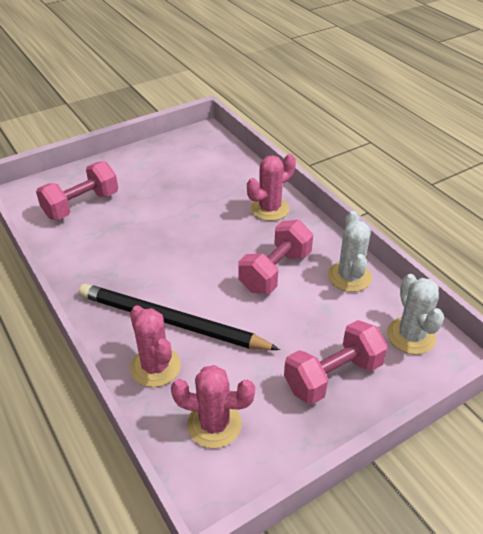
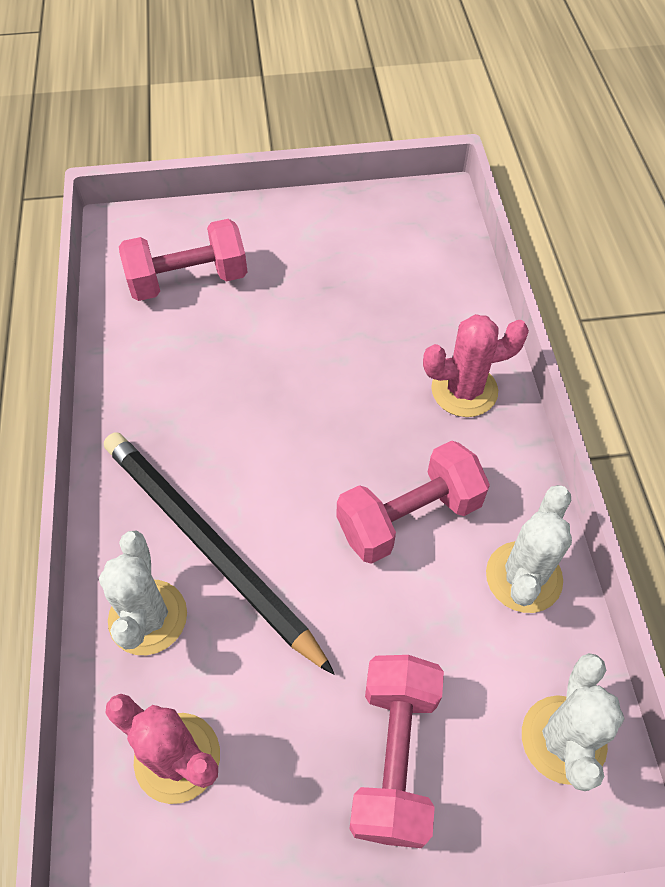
camera: 25 degrees right, 15 degrees up
pink cactus [130,305,181,387] -> white cactus [99,531,187,655]
pink dumbbell [284,320,388,404] -> pink dumbbell turned 75 degrees counterclockwise [349,655,444,848]

